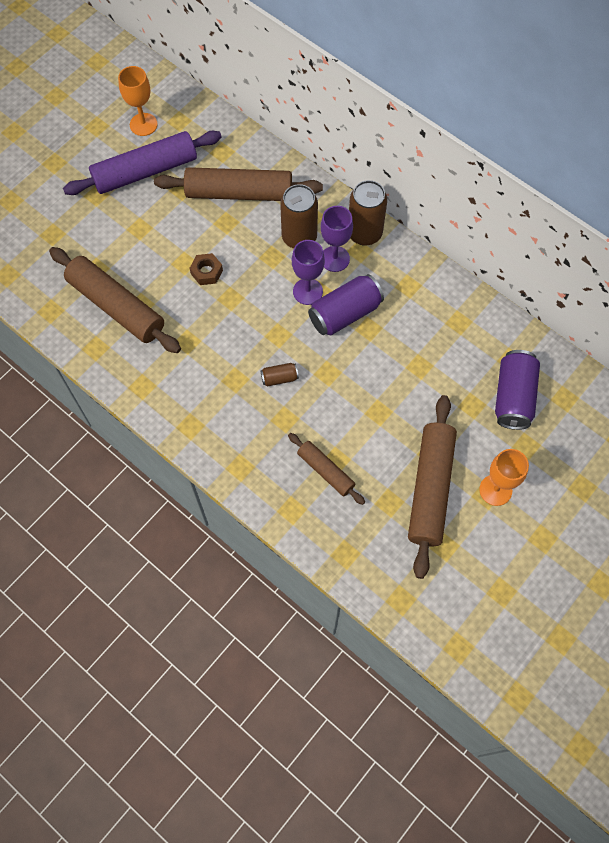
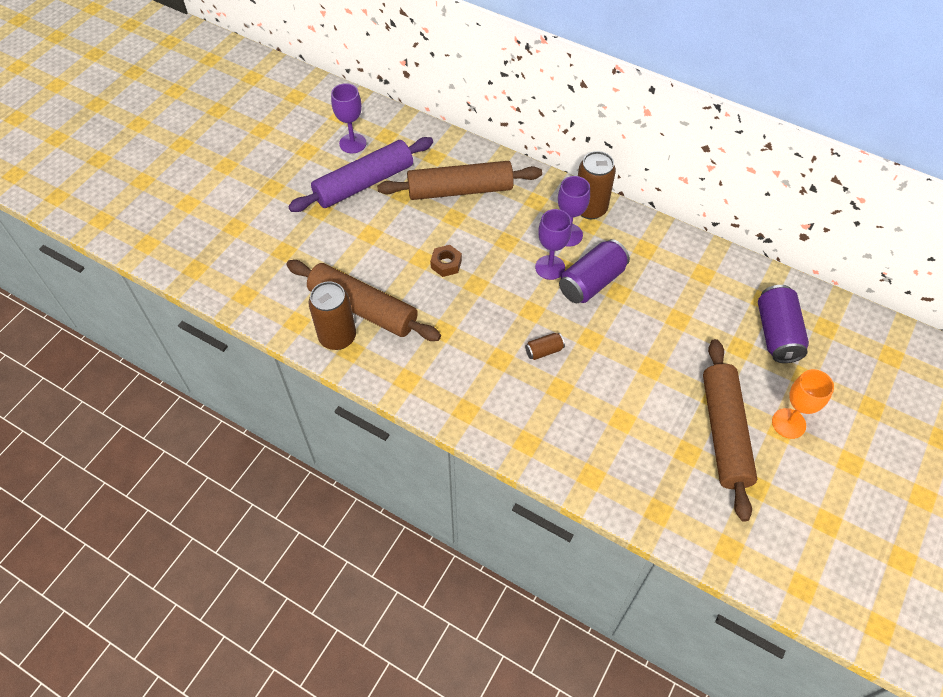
camera: 10 degrees left, 10 degrees down
orange goblet [118,66,158,136] -> purple goblet [331,83,367,154]
brown can [280,184,318,249] -> brown can moved to [309,281,356,350]
brown rolling pin [288,433,365,505] -> none

